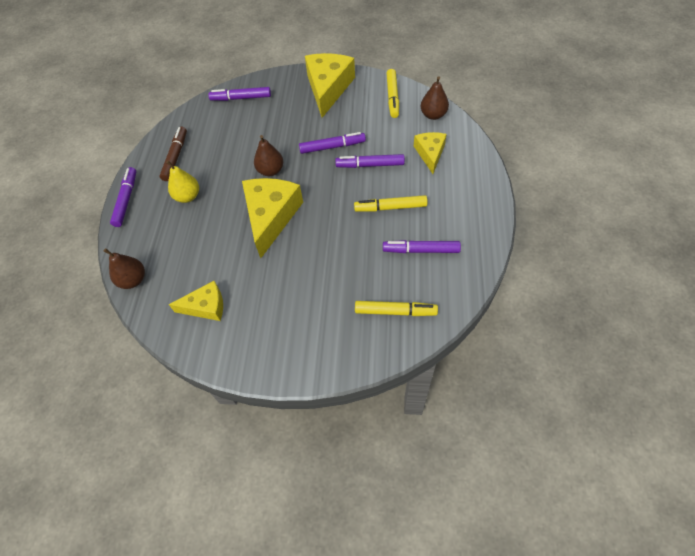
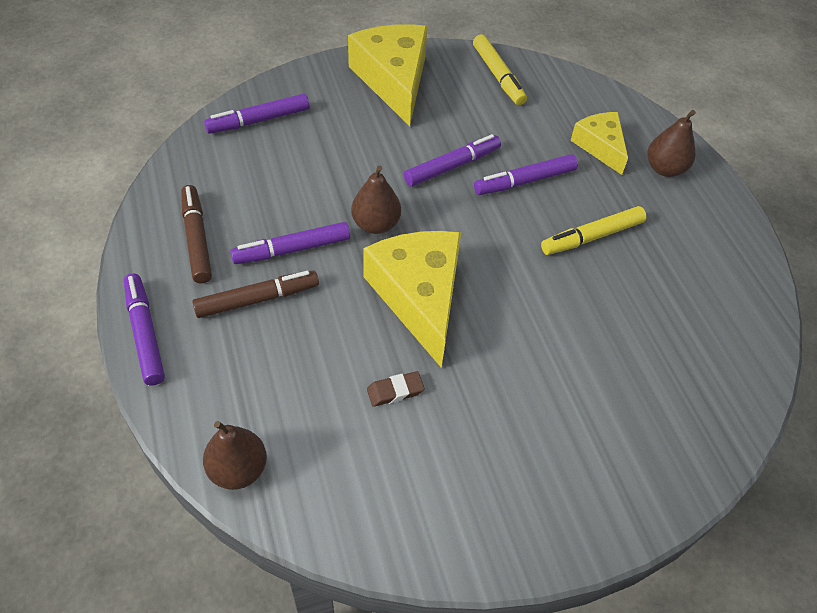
camera: 30 degrees left, 5 degrees down
yellow pear [166,160,199,203] -> brown marker [192,270,319,318]
yellow cheese [169,281,223,321] -> none
yellow marker [355,301,438,316] -> none
purple marker [383,240,461,253] -> purple marker moved to [230,222,350,264]
brown pear [421,76,449,120] -> brown pear moved to [647,110,696,177]
none -> brown eraser [367,371,424,407]

